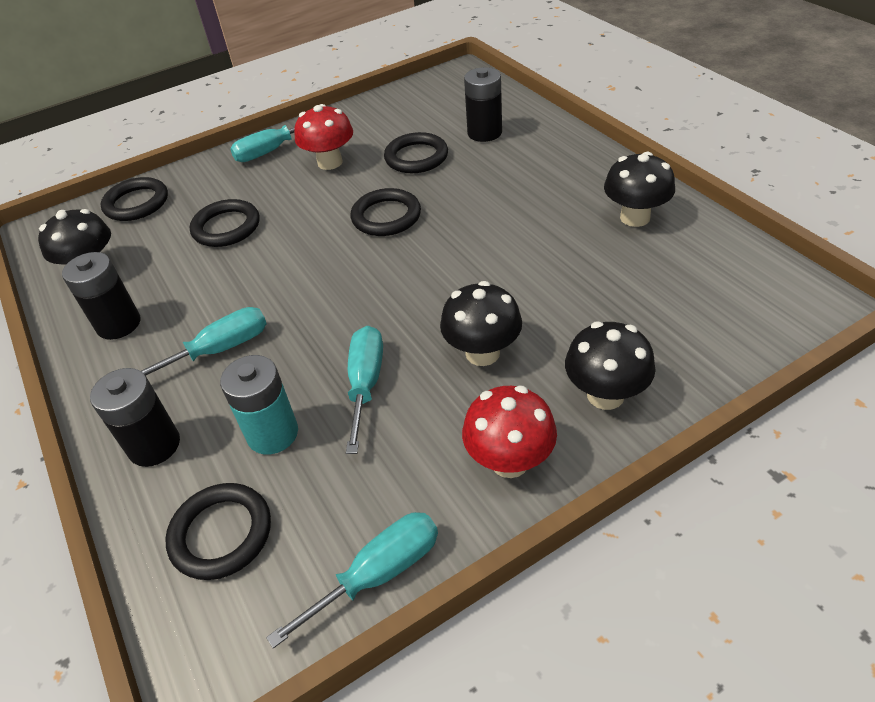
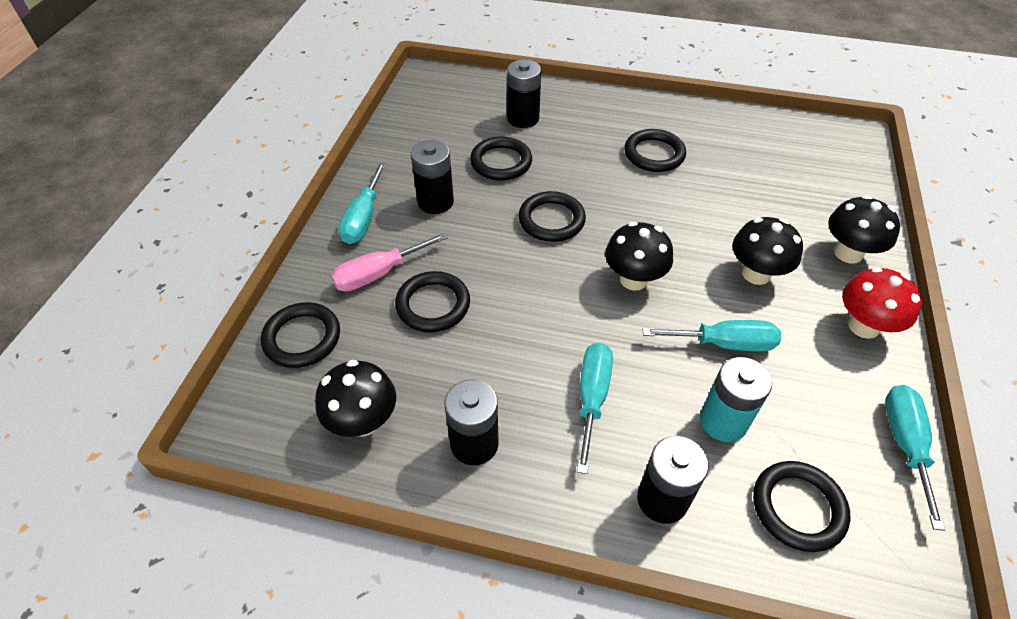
camera: 50 degrees left, 5 degrees up
red mushroom [294,104,353,170] -> black battery [411,140,454,214]
turquoise screwdriver [346,326,383,454] -> turquoise screwdriver turned 135 degrees clockwise [642,320,781,351]
black mushroom [604,152,675,227] -> black mushroom moved to [605,221,673,290]
none -> pink screwdriver [331,233,448,292]
none -> black ring [624,129,686,172]

